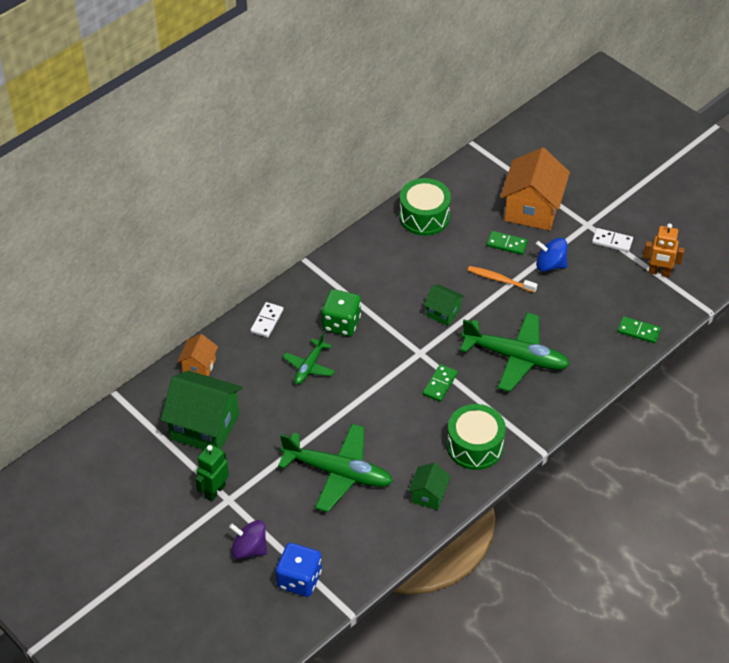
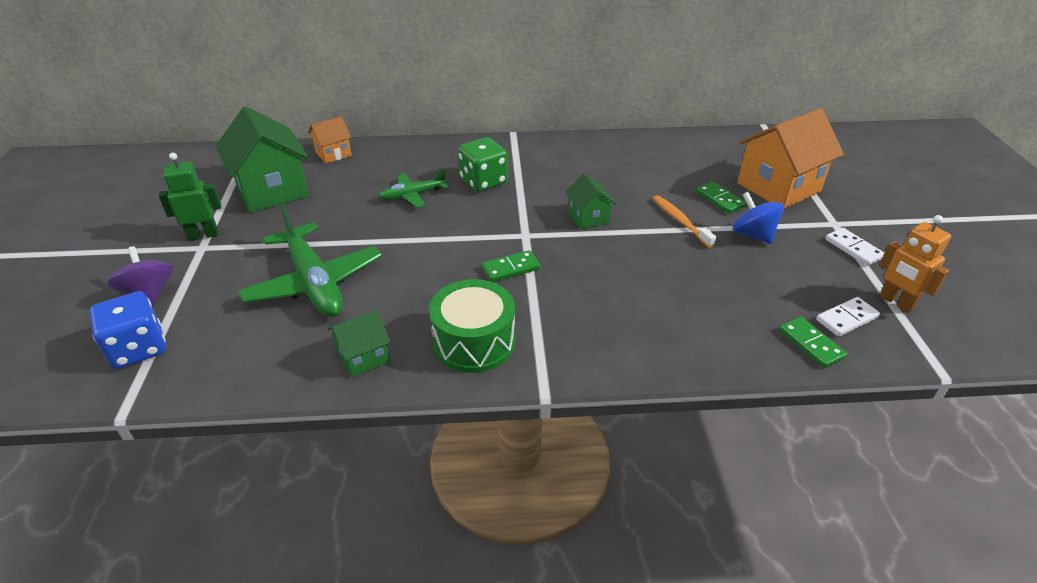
camera: 40 degrees right, 10 degrees down
white domino [250,302,283,338] -> white domino moved to [816,297,880,337]
green drum [399,178,451,236] -> none
green plane [460,313,570,392] -> none

